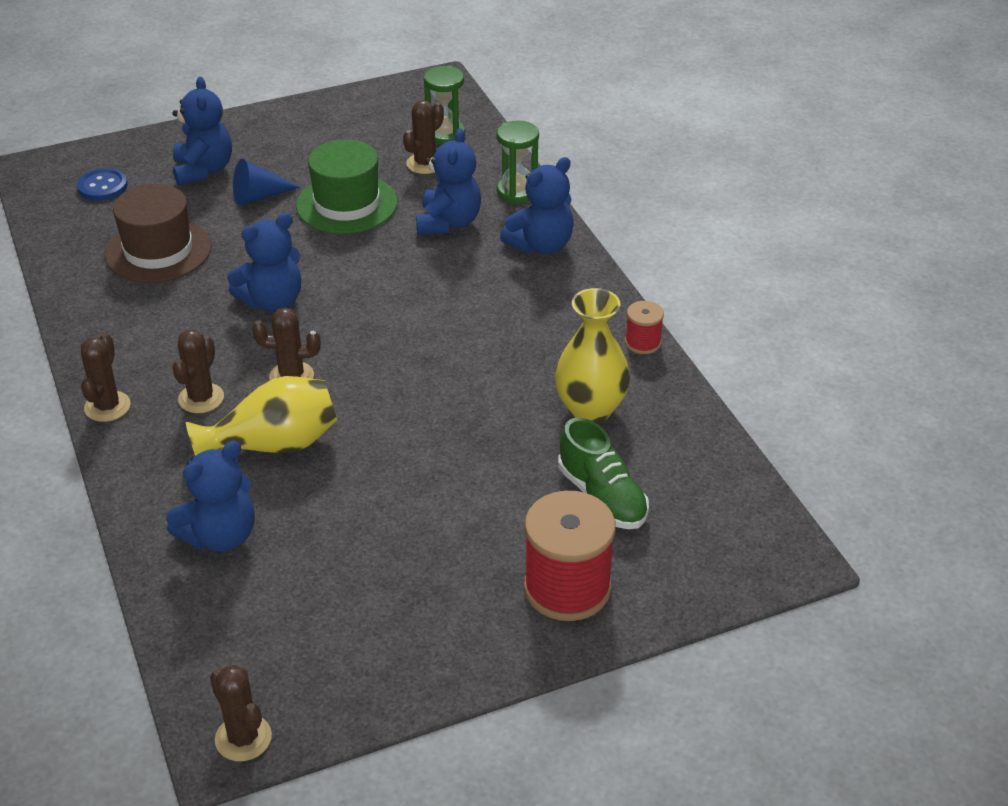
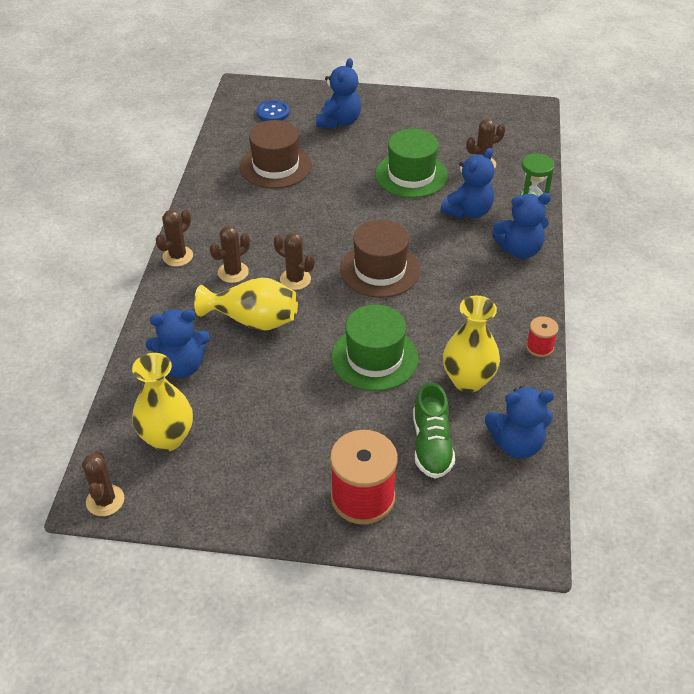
camera: 30 degrees right, 5 degrees up
blue teddy bear [227,213,301,311] -> blue teddy bear moved to [485,386,554,458]
blue cone [233,159,300,206] -> none
green hourglass [424,66,465,145] -> none
none -> yellow vase [132,353,193,452]
none -> green hat [331,304,418,391]
none -> brown hat [340,220,420,298]

